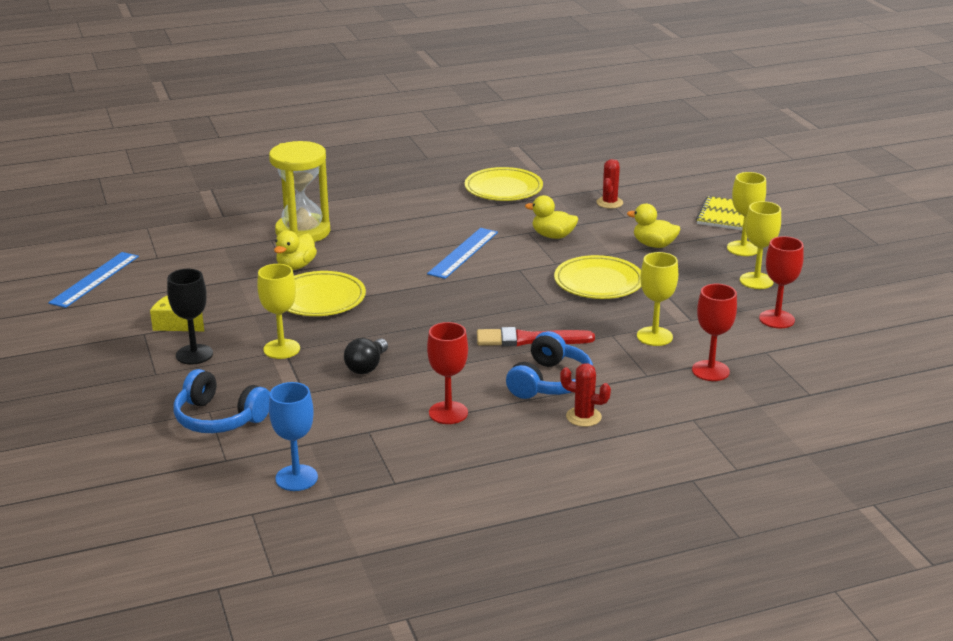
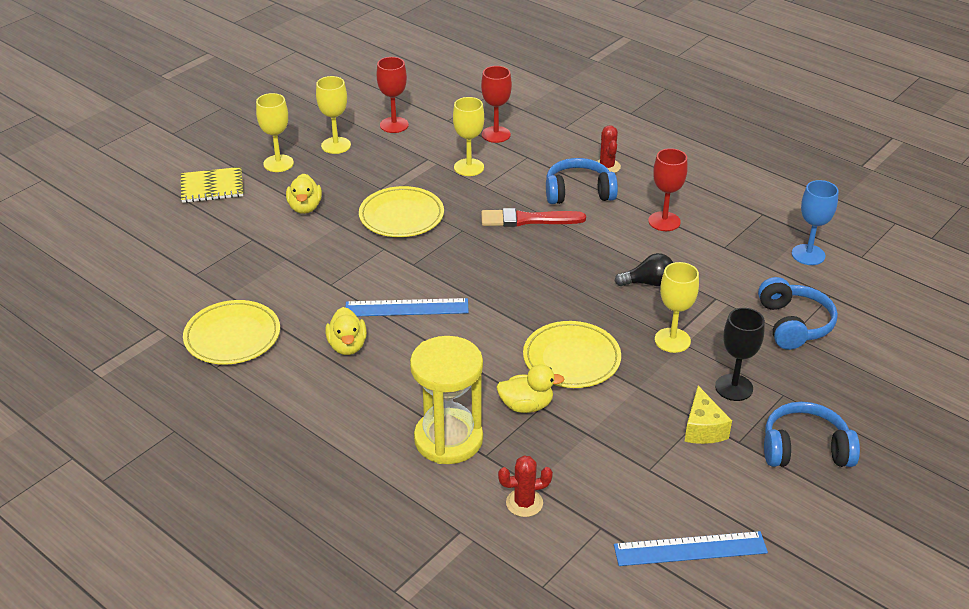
camera: 120 degrees left, 10 degrees up
red brush [477,327,595,346] -> red brush turned 120 degrees clockwise [481,208,586,227]
yellow duck [525,195,578,239] -> yellow duck moved to [325,307,367,355]
red cactus [596,159,623,209] -> red cactus moved to [498,455,553,517]
none -> blue headphones [764,402,860,467]

